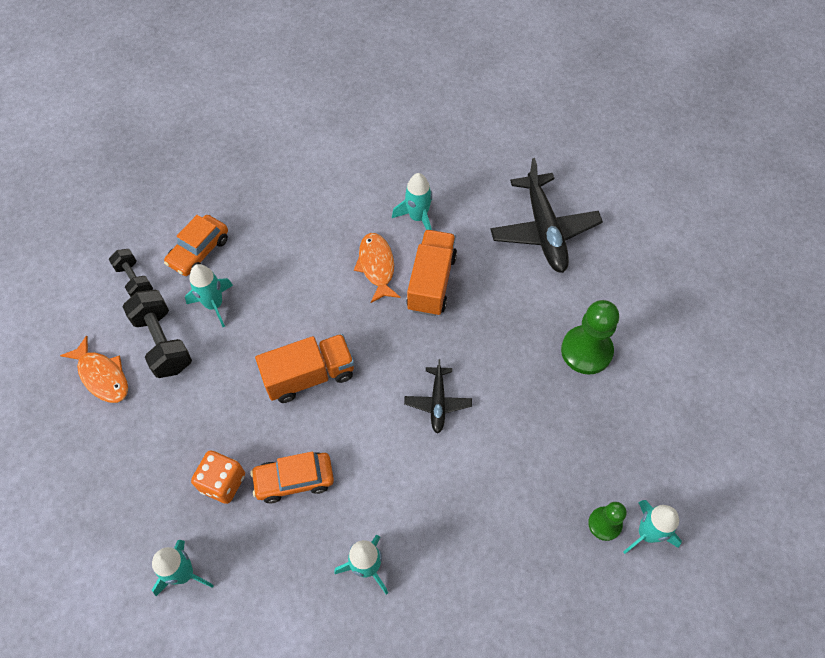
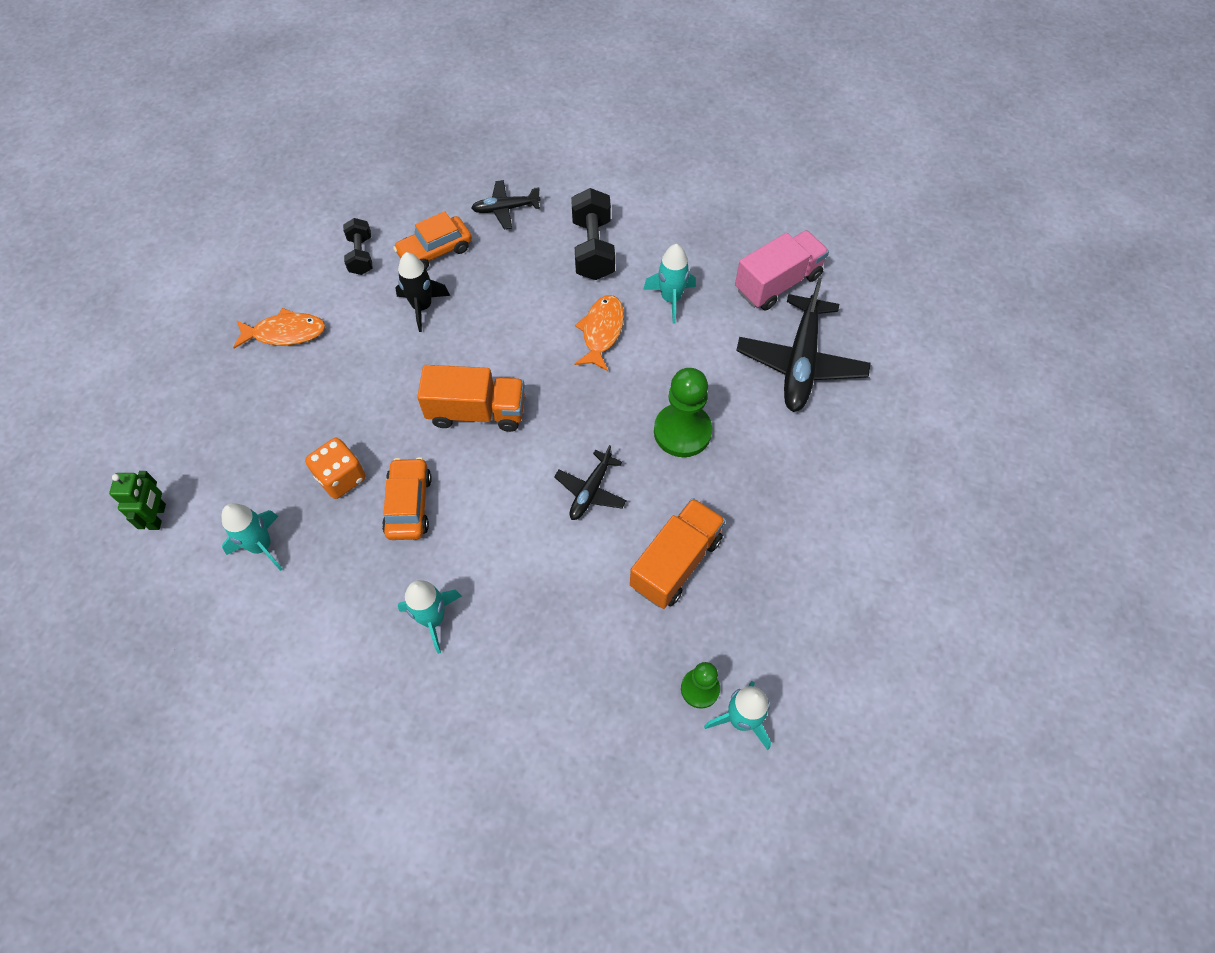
camera: 25 degrees right, 0 degrees up
orange fish [60,335,128,403] -> orange fish turned 75 degrees counterclockwise [233,308,325,349]
black dumbbell [122,290,192,378] -> black dumbbell moved to [571,188,615,280]
turquoise rocket [185,264,233,327] -> black rocket [395,252,450,332]
orange car [250,451,334,503] -> orange car turned 75 degrees clockwise [382,457,432,540]
orange truck [406,230,457,316] -> orange truck moved to [630,498,726,609]
green pawn [561,300,619,375] -> green pawn moved to [654,368,712,457]
none -> green robot [109,471,166,530]
none -> black plane [471,180,541,230]
none -> pink truck [735,230,829,310]

